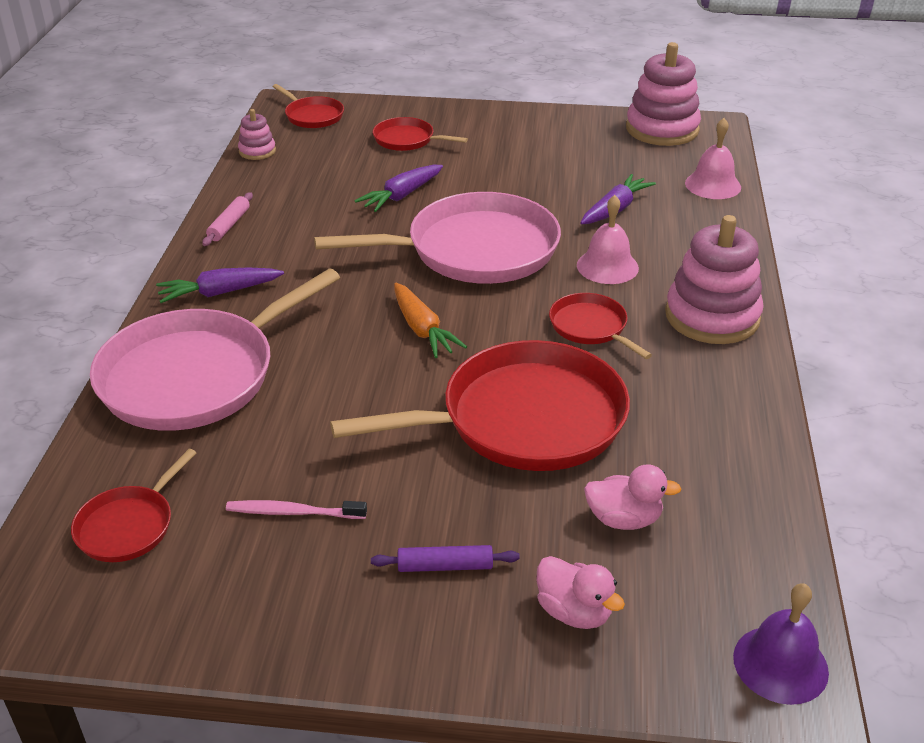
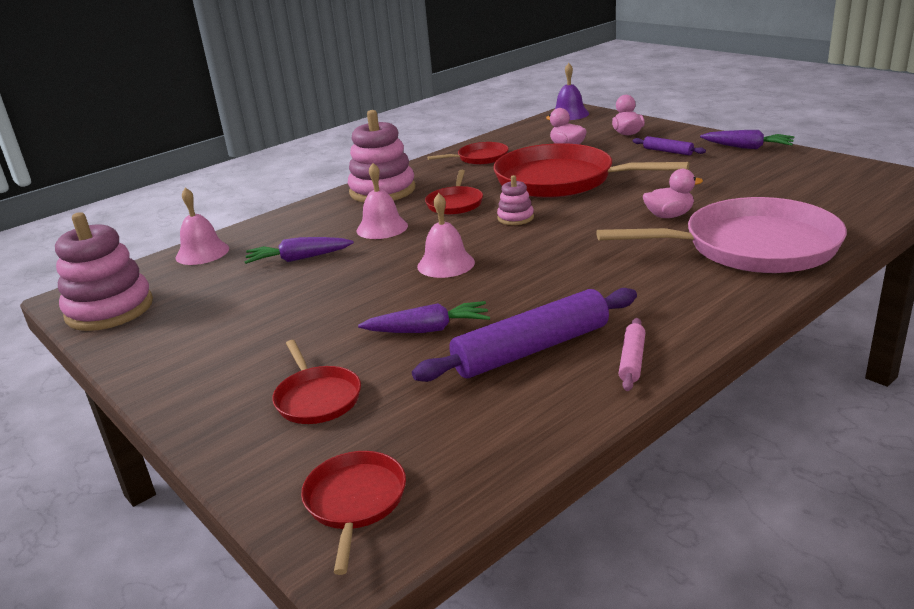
camera: 135 degrees left, 10 degrees down
red pan [71,449,196,562] -> red pan moved to [427,142,509,165]
purple carrot [156,268,284,303] -> purple carrot moved to [700,130,795,149]
pink rolling pin [202,192,253,246] -> pink rolling pin turned 45 degrees counterclockwise [619,318,646,391]
pink toothbrush [226,500,367,519] -> none
pink stacking toy [238,109,276,160] -> pink stacking toy moved to [497,175,534,225]
pink pan [314,192,561,284] -> pink bell [417,193,475,278]
orange carrot [394,283,467,358] -> none
none -> purple rolling pin [412,288,637,382]
none -> pink duck [643,169,703,218]

